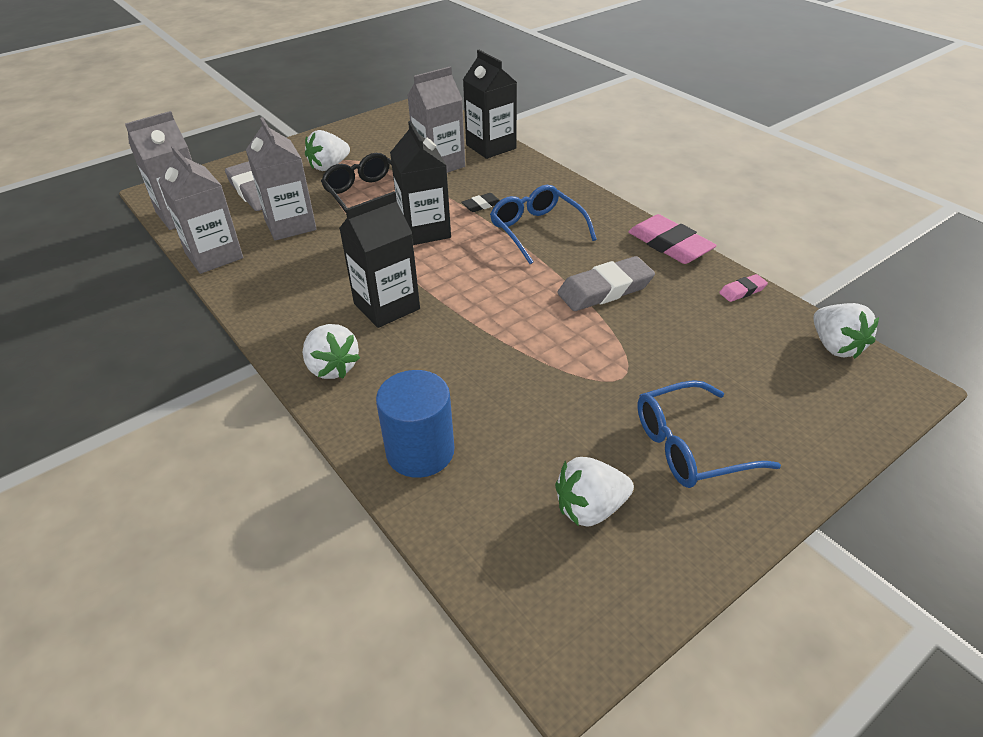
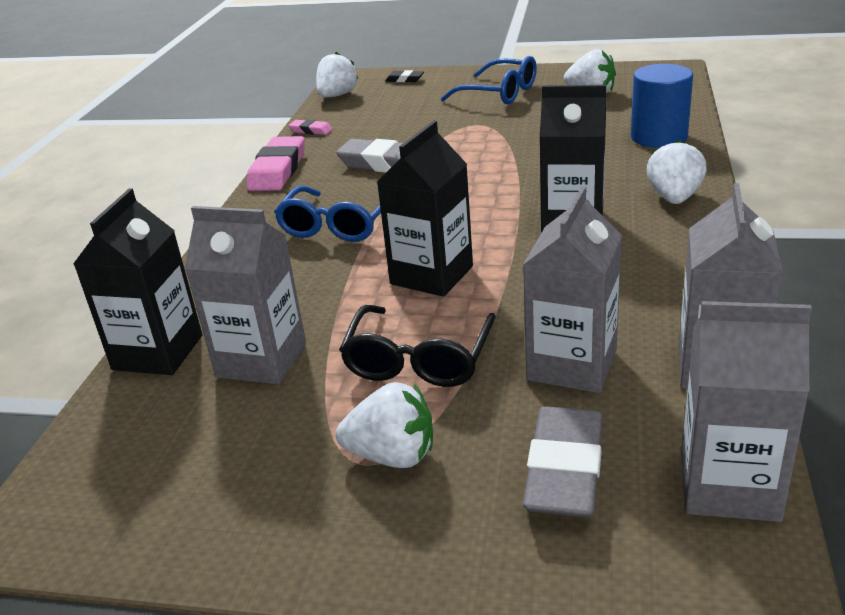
camera: 130 degrees left, 10 degrees down
black eraser [461,193,500,212] -> black eraser moved to [385,70,424,82]

